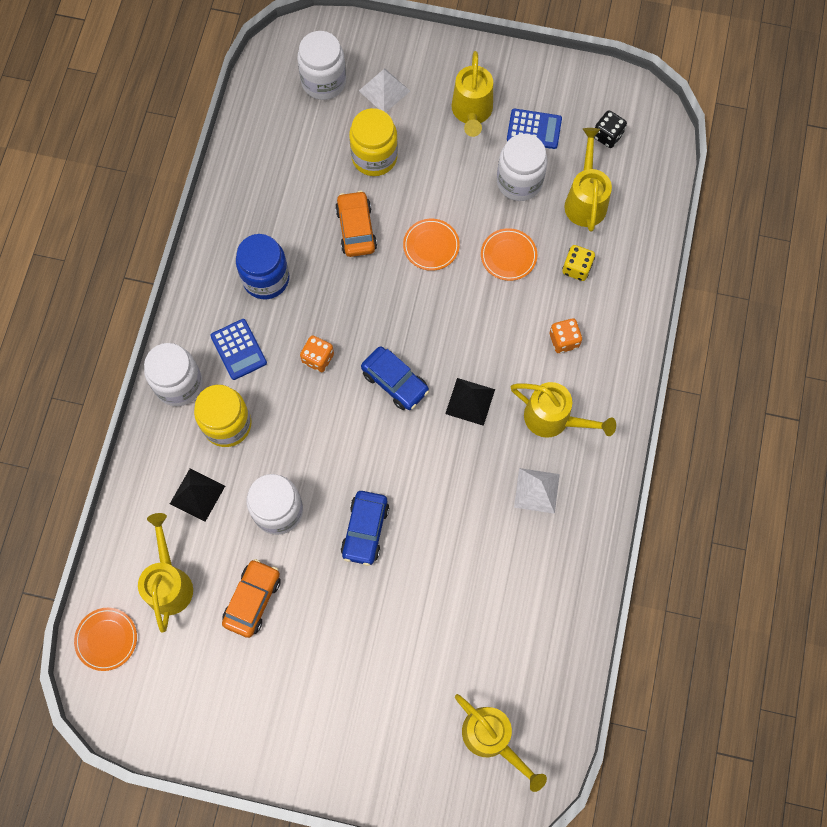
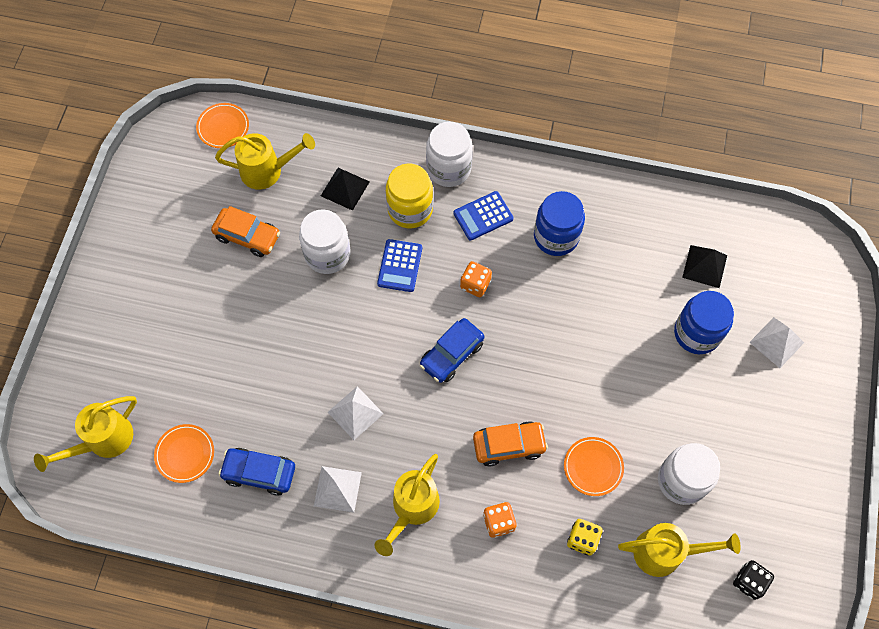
camera: 90 degrees right, 5 degrees down
white jar [297,31,346,100] -> none
orange car [335,191,377,257] -> orange car moved to [473,421,548,466]
blue car [341,491,389,566] -> blue car moved to [219,448,295,496]
yellow jar [349,108,398,176] -> blue jar [674,291,734,354]
orange plate [403,219,460,271] -> orange plate moved to [154,424,214,483]
black pyramid [445,378,495,426] -> black pyramid moved to [682,245,727,288]
yellow watering can [452,51,493,137] -> none
blue calculator [507,108,562,149] -> blue calculator moved to [377,239,422,292]
none -> white pyramid [328,386,384,440]

